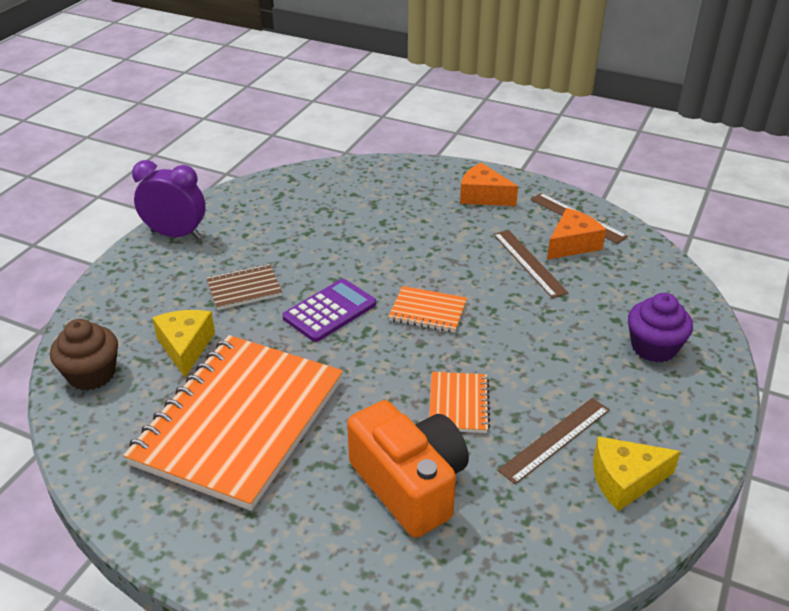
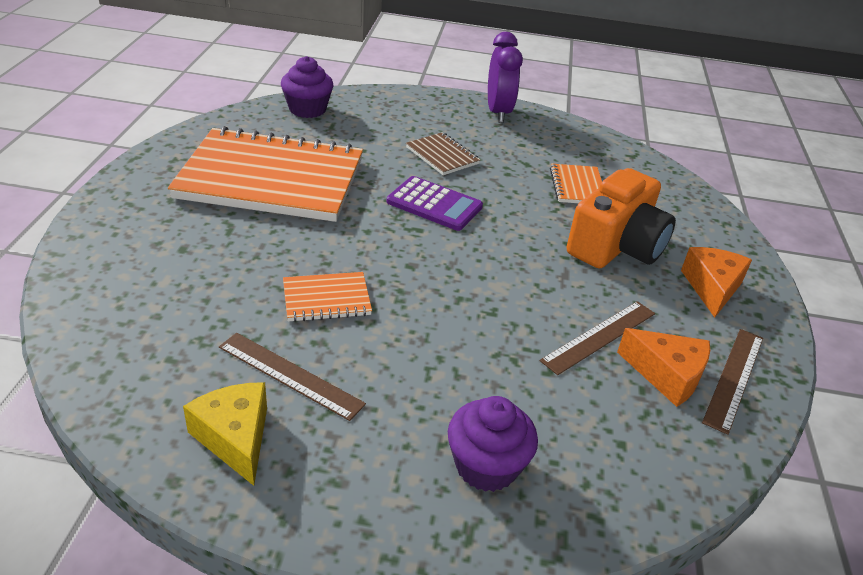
camera: 70 degrees right, 0 degrees up
brown cupcake [50,319,118,391] -> purple cupcake [281,56,334,118]
yellow cheese [152,310,215,377] -> none
orange camera [347,400,469,538] -> orange camera moved to [567,168,676,269]
orange notebook [388,286,467,333] -> orange notebook moved to [550,164,602,203]

